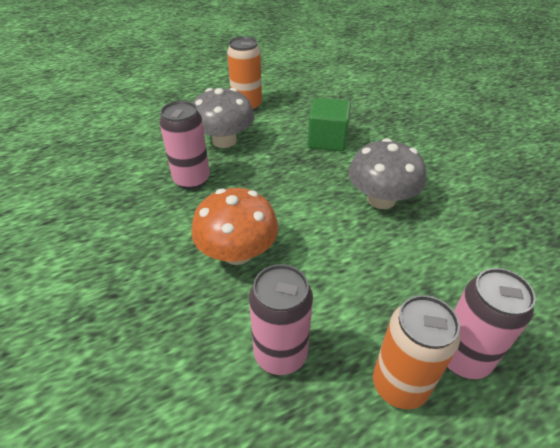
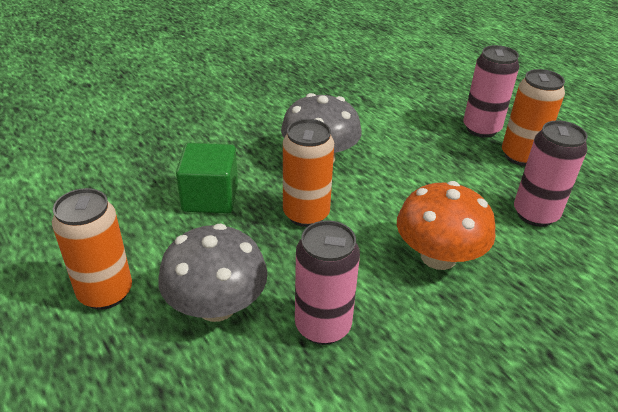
camera: 100 degrees left, 5 degrees down
none -> orange can [283,119,334,227]

